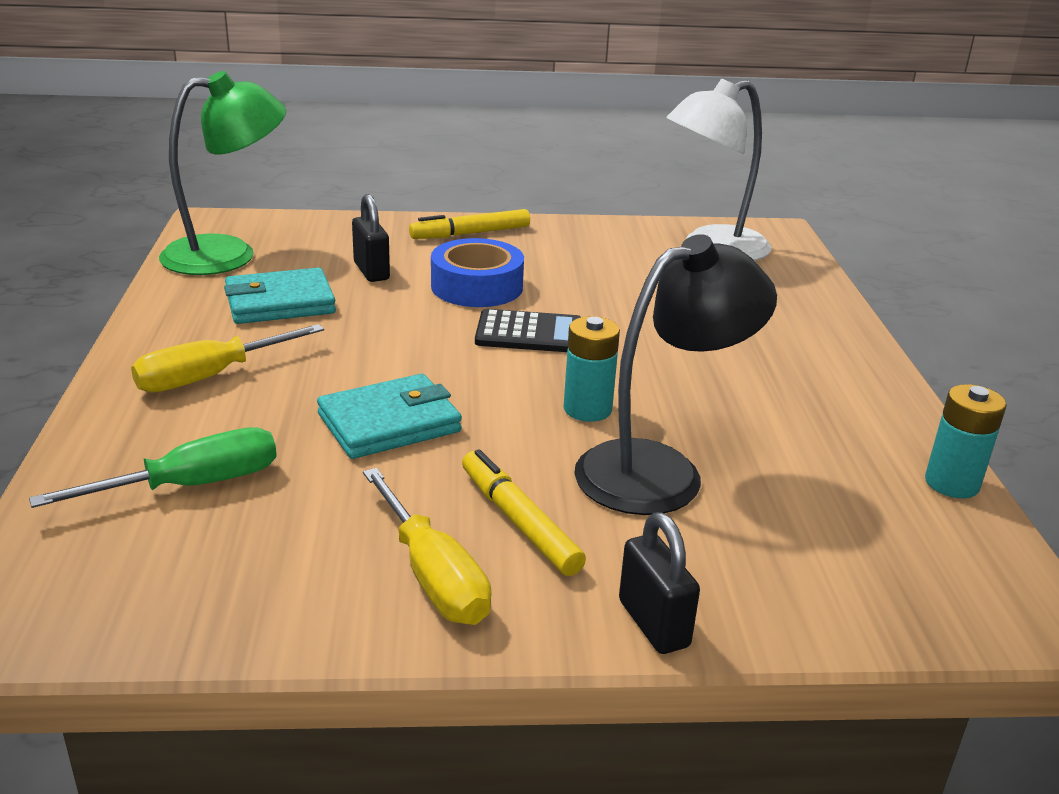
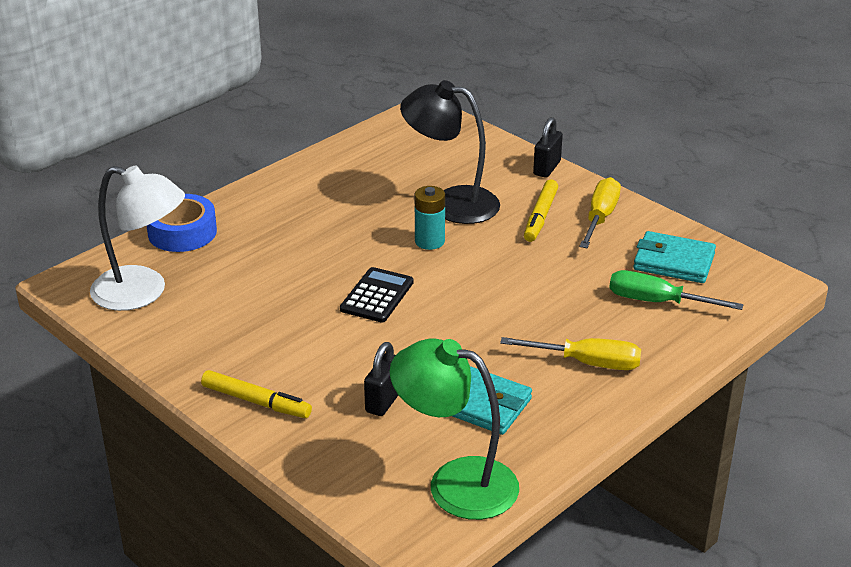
camera: 130 degrees left, 5 degrees up
turquoise wallet [317,374,462,459] -> turquoise wallet moved to [633,231,716,283]
blue tape [431,238,524,307] -> blue tape moved to [147,194,217,252]
black calculator [475,309,581,352] -> black calculator turned 60 degrees clockwise [340,267,414,322]
turquoise battery [925,384,1007,498] -> none

